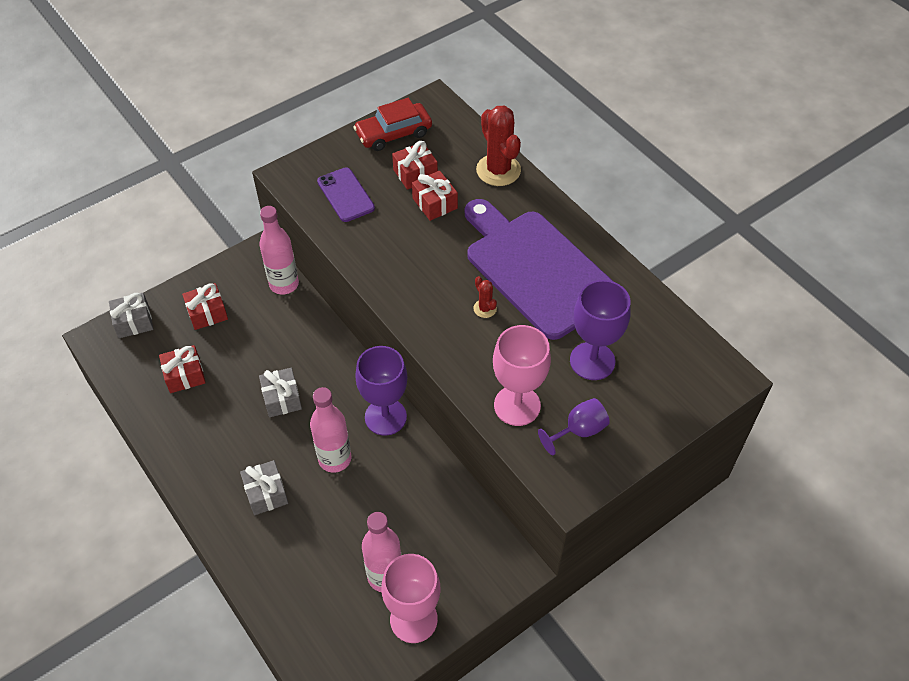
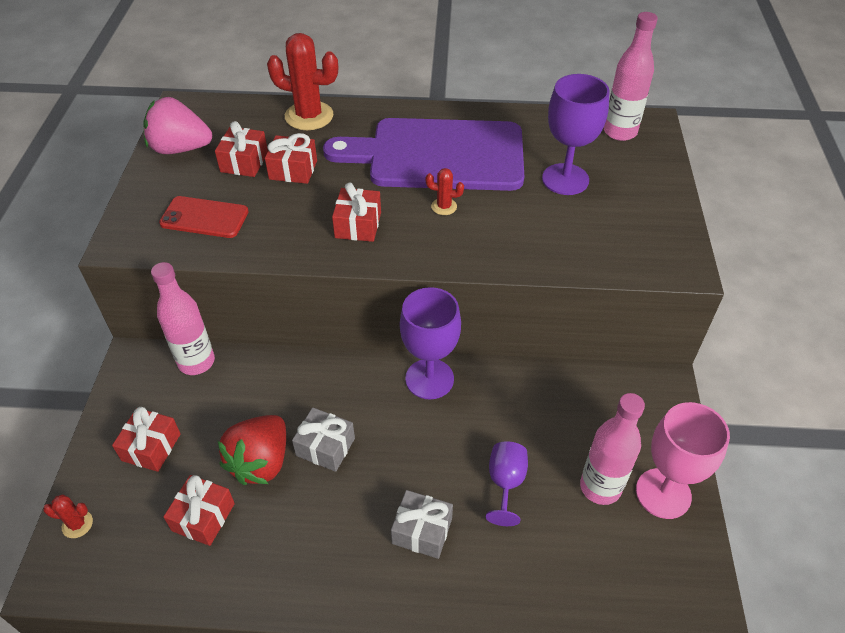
camera: 50 degrees left, 5 degrees down
grey gift [109,293,153,338] -> red cactus [43,494,93,538]
pink bottle [310,387,351,473] -> pink bottle moved to [604,12,658,141]
purple phone [317,167,375,222] -> red phone [159,196,249,238]
red car [353,98,432,151] -> pink strawberry [144,97,212,154]
pink goblet [493,325,551,426] -> none
purple goblet [538,398,610,455] -> purple goblet moved to [486,441,528,526]
none -> red strawberry [218,415,286,485]
none -> red gift [332,182,381,242]

